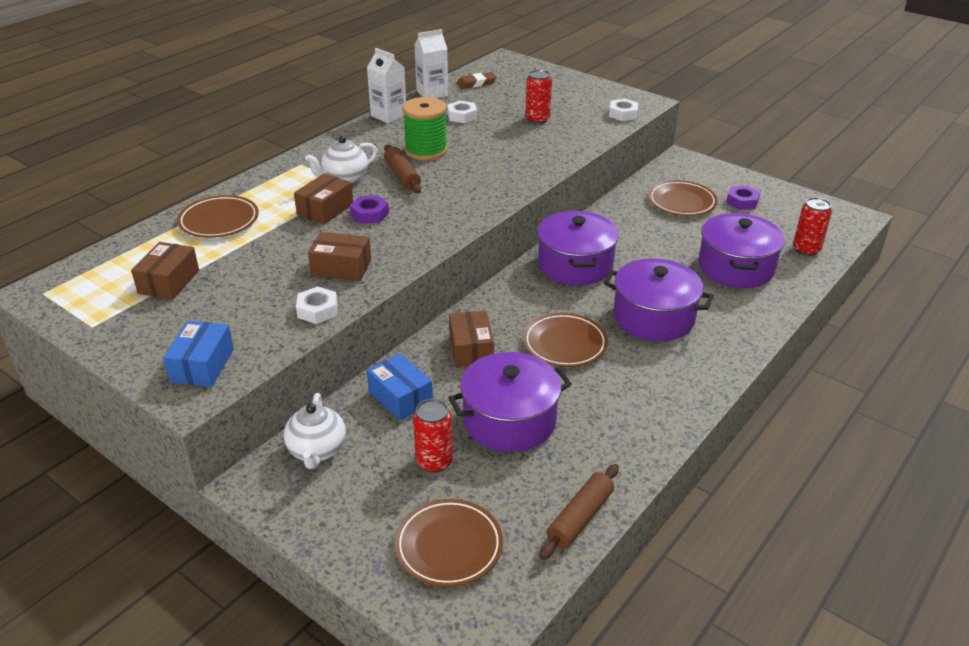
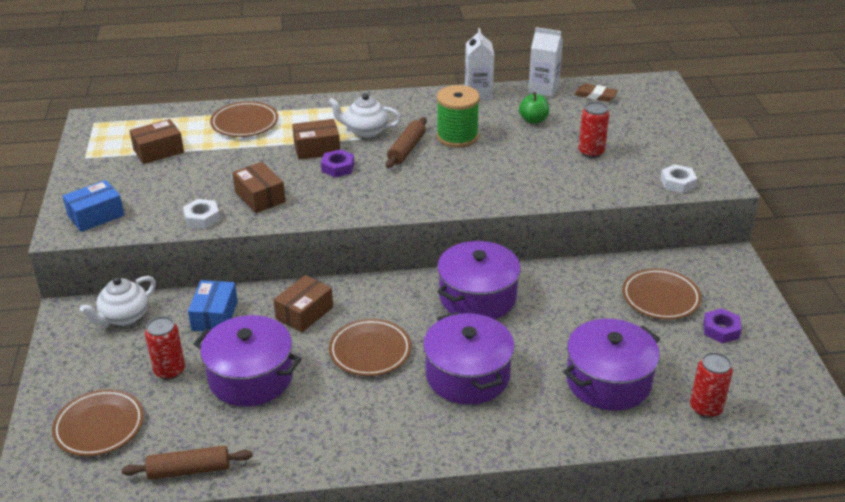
camera: 45 degrees right, 0 degrees up
white nut [447,101,477,123] -> green apple [519,92,549,124]

